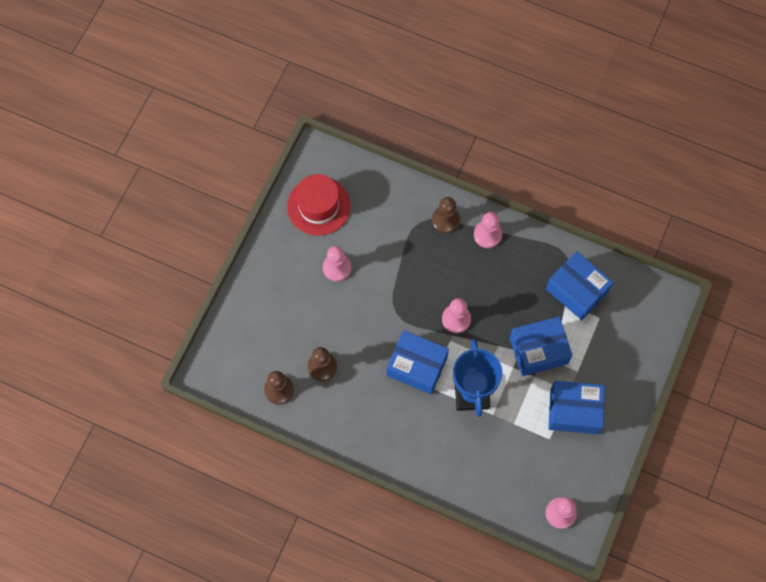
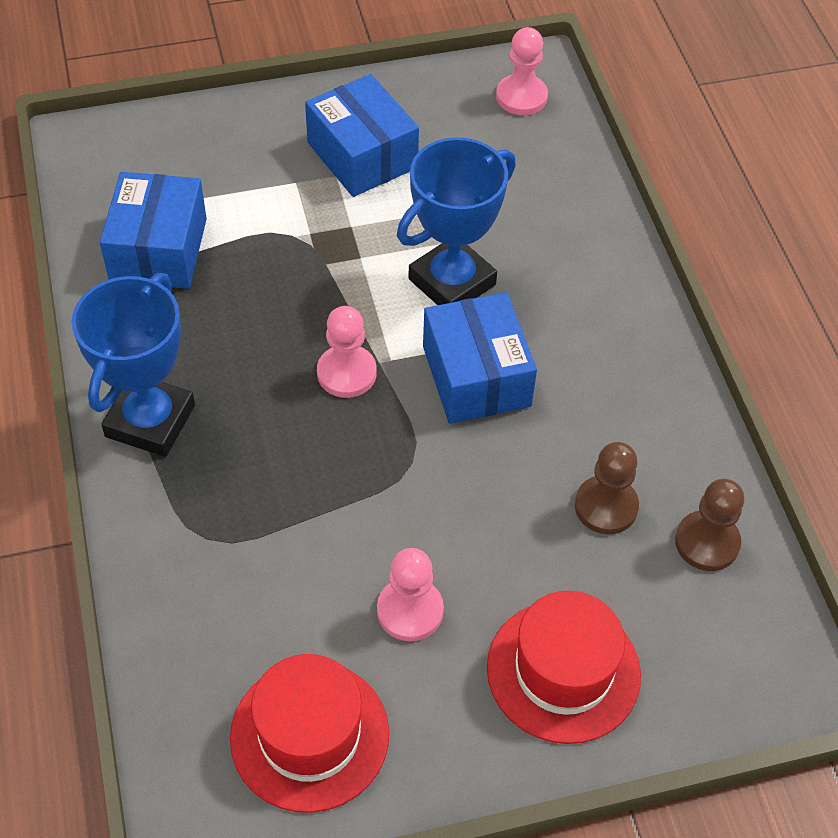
camera: 130 degrees left, 15 degrees down
brown pawn [432,197,460,234] -> none
pink pawn [474,212,502,248] -> blue trophy [72,273,195,457]
blue box [510,317,573,376] -> none
none -> red hat [487,591,641,744]

